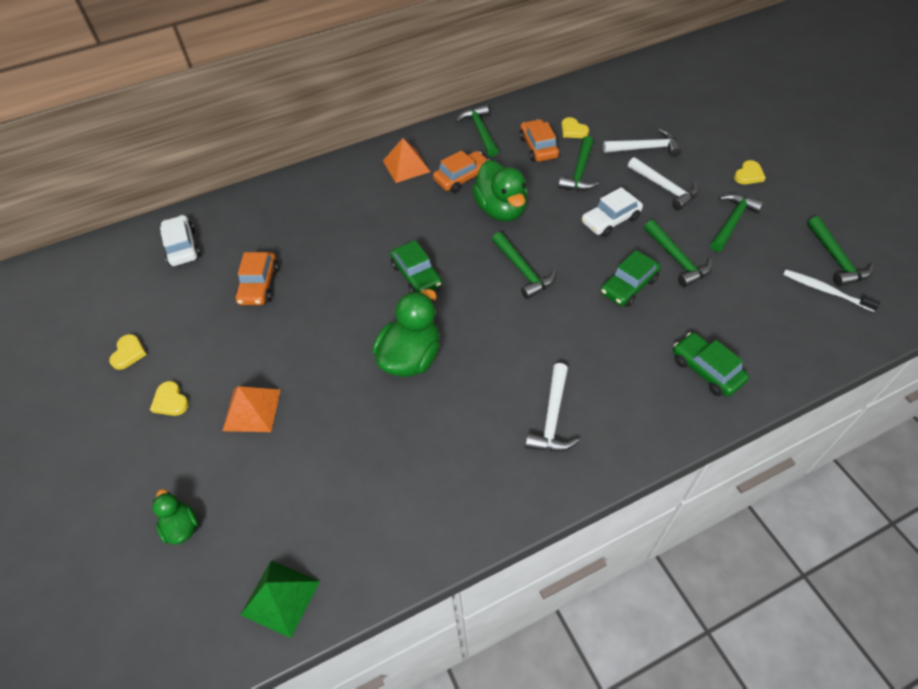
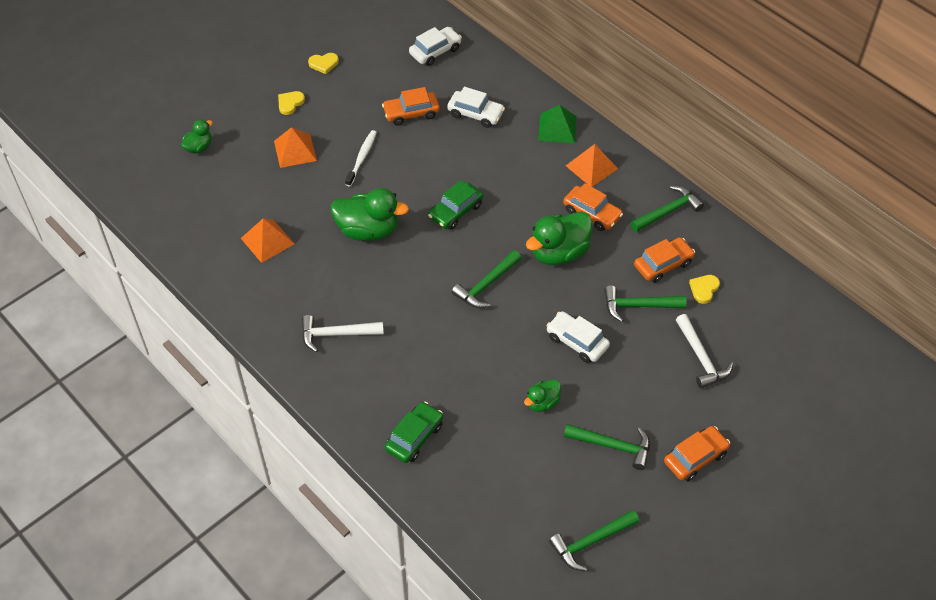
camera: 70 degrees right, 0 degrees up
green pyramid [241,561,320,638] -> green pyramid moved to [538,105,577,143]
green car [601,250,661,307] -> none
white hammer [628,157,699,210] -> none
green hammer [644,220,713,287] -> green duck [524,379,561,412]
yellow heart [734,160,766,184] -> orange car [664,426,730,481]
white toothbrush [783,270,881,312] -> white toothbrush moved to [345,130,377,187]
none -> orange pyramid [241,218,294,263]
none -> white car [447,87,505,128]

